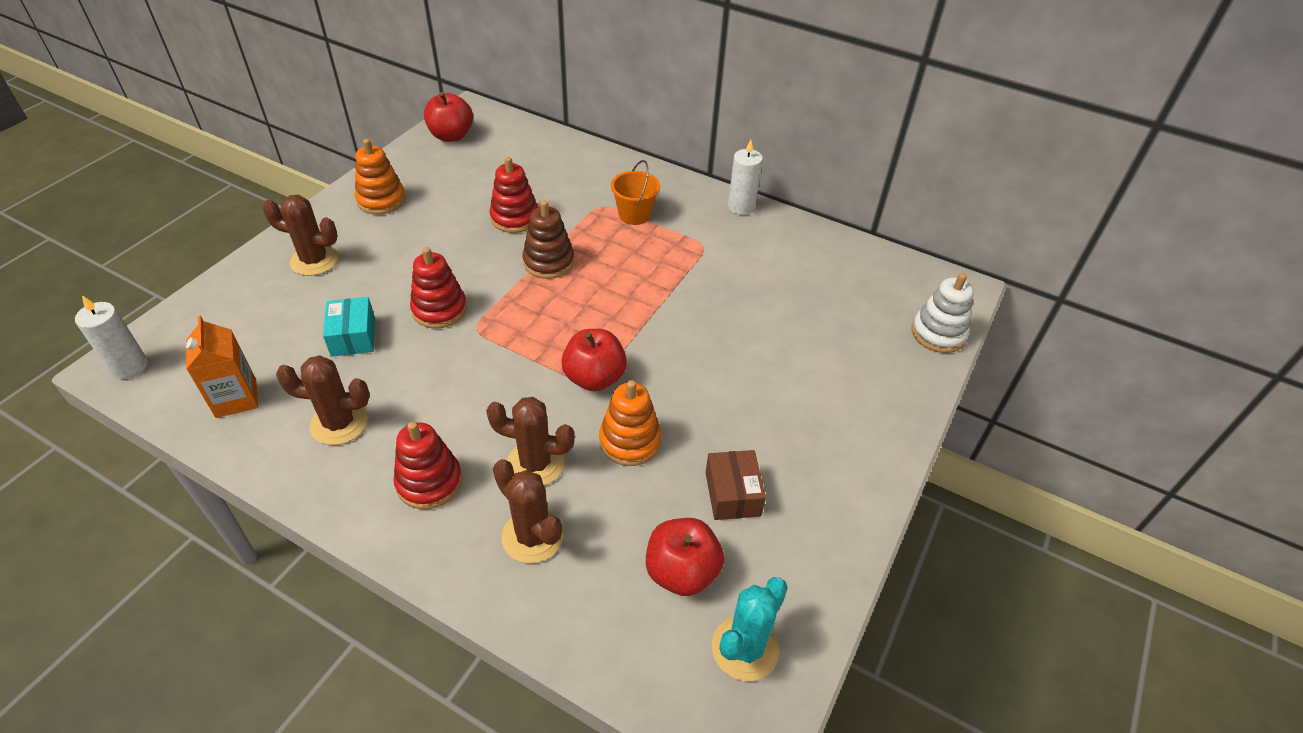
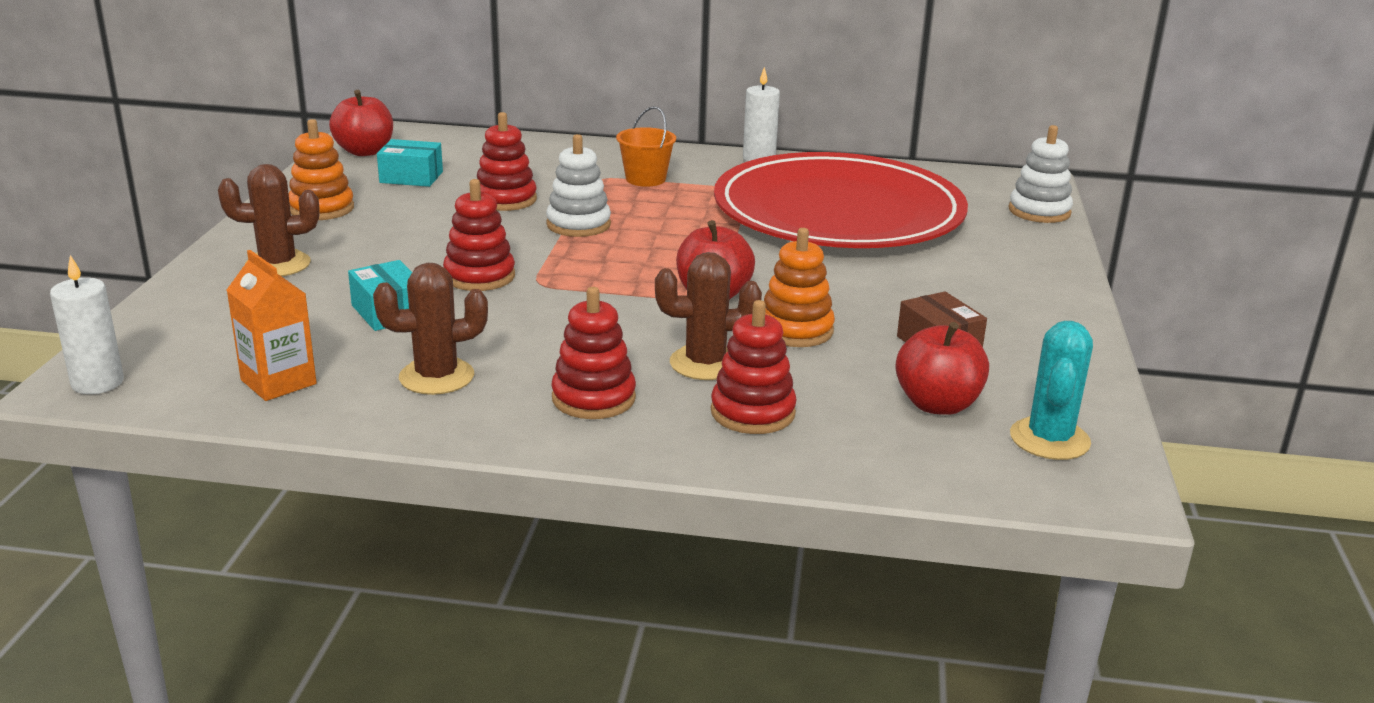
camera: 20 degrees left, 20 degrees down
brown cactus [493,459,564,563] -> red stacking toy [711,300,797,434]
brown stacking toy [522,200,574,279] -> white stacking toy [546,134,611,237]
none -> turquoise box [377,139,443,187]
none -> red plate [714,152,968,248]

